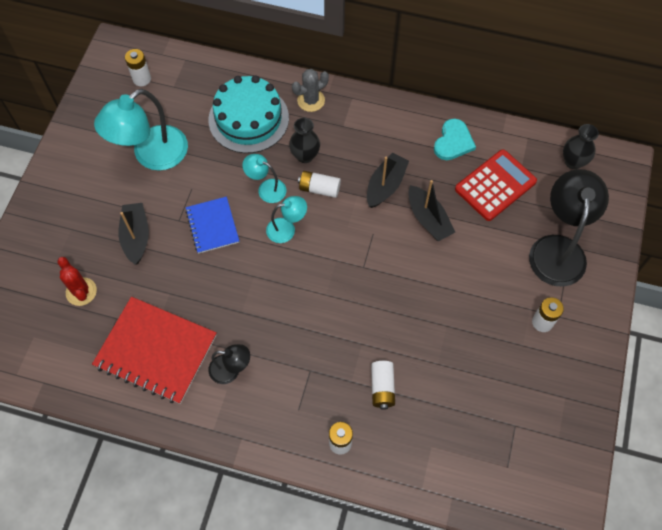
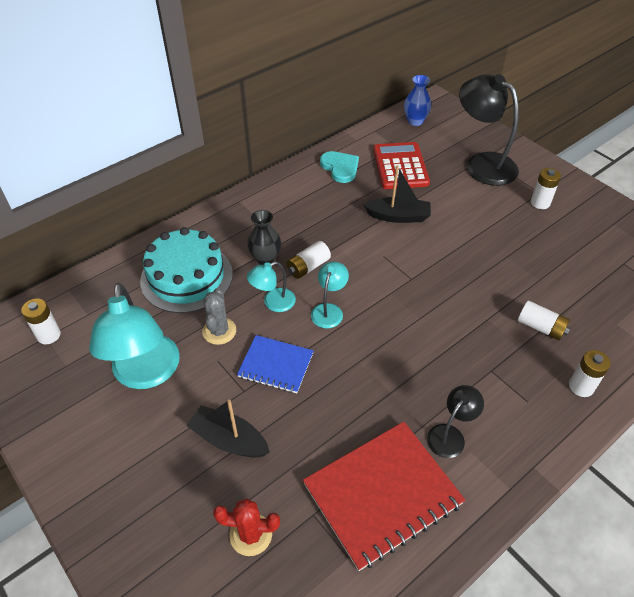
camera: 55 degrees left, 15 degrees down
grey cactus [292,69,329,112] -> grey cactus moved to [202,288,236,345]
black boat [367,153,409,208] -> none
black vase [563,124,599,170] -> blue vase [404,75,431,126]

